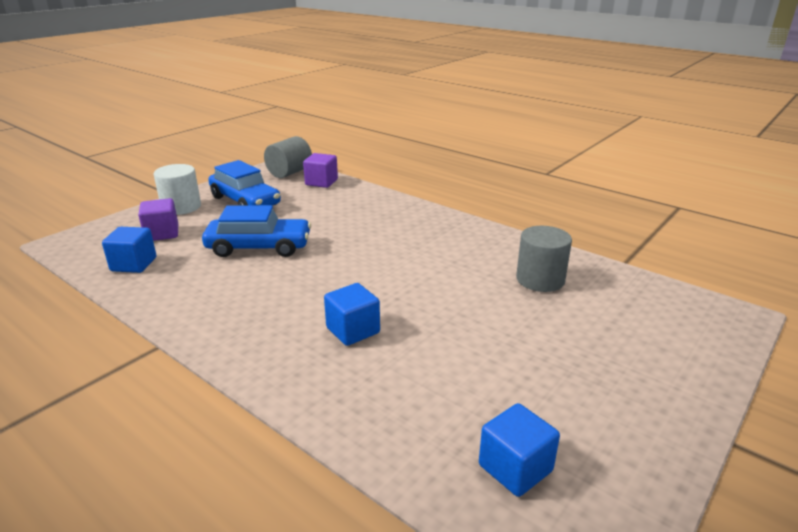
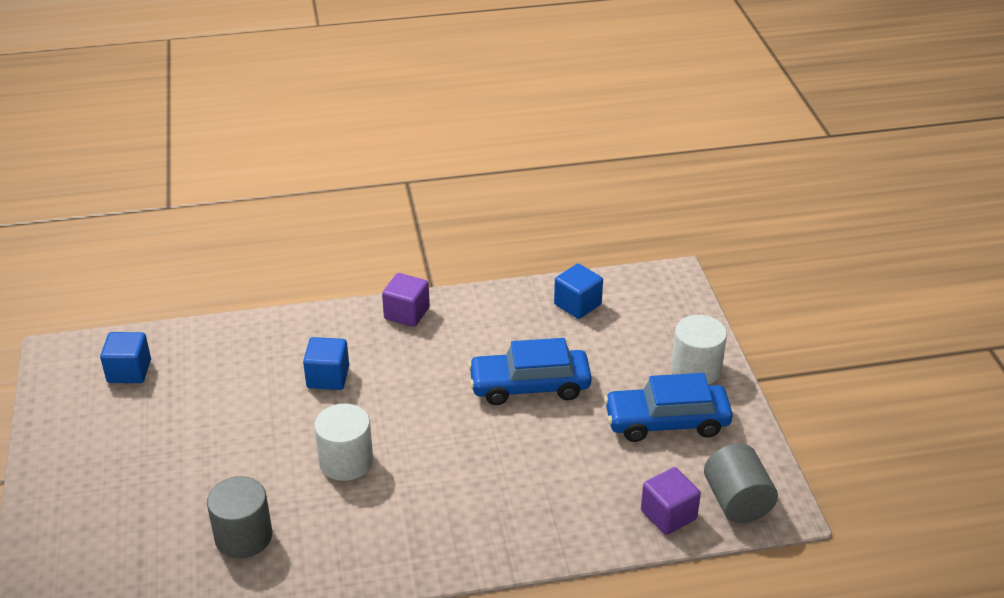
camera: 130 degrees right, 10 degrees up
purple cube [138,198,178,241] -> purple cube moved to [382,273,430,327]
blue car [202,205,311,257] -> blue car turned 45 degrees clockwise [468,338,592,405]
none -> white cylinder [314,403,373,481]

